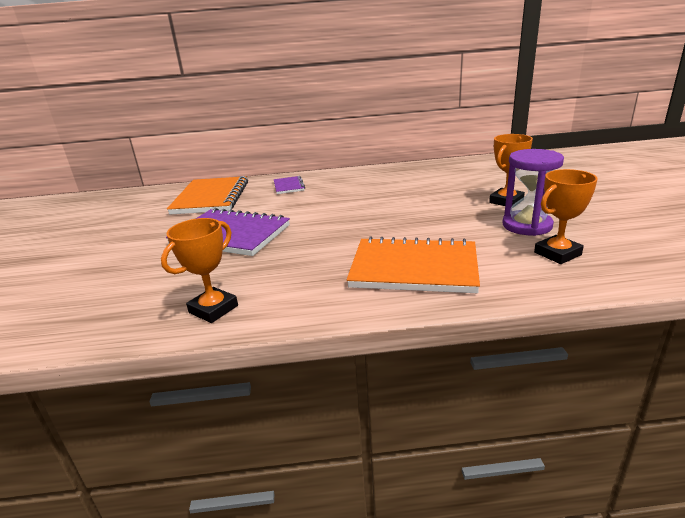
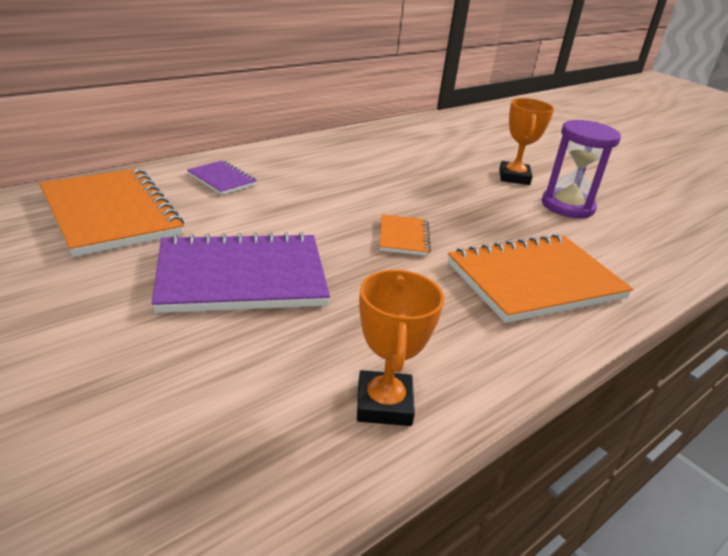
camera: 40 degrees left, 5 degrees up
orange trophy [534,169,598,264] -> none
none -> orange notebook [380,214,431,256]

